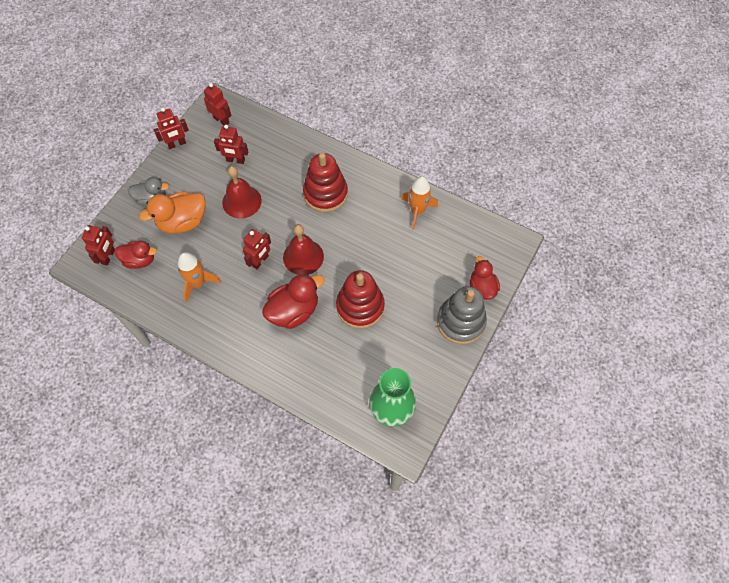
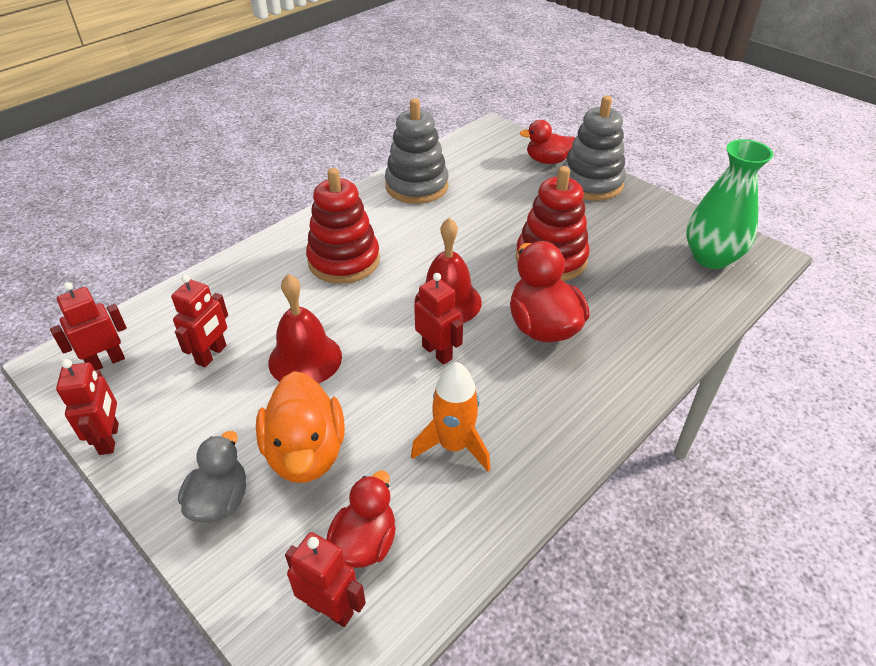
camera: 75 degrees left, 20 degrees down
orange rocket [401,176,438,230] -> grey stacking toy [385,98,449,204]

